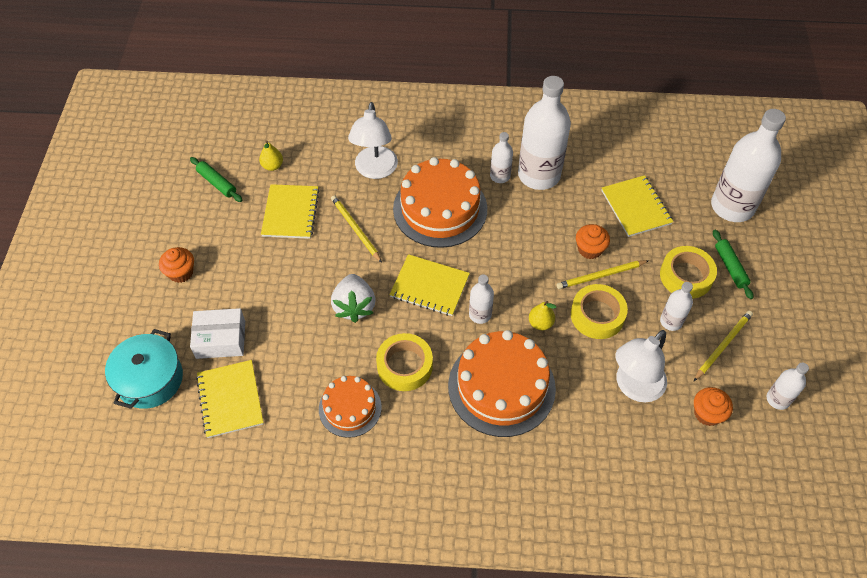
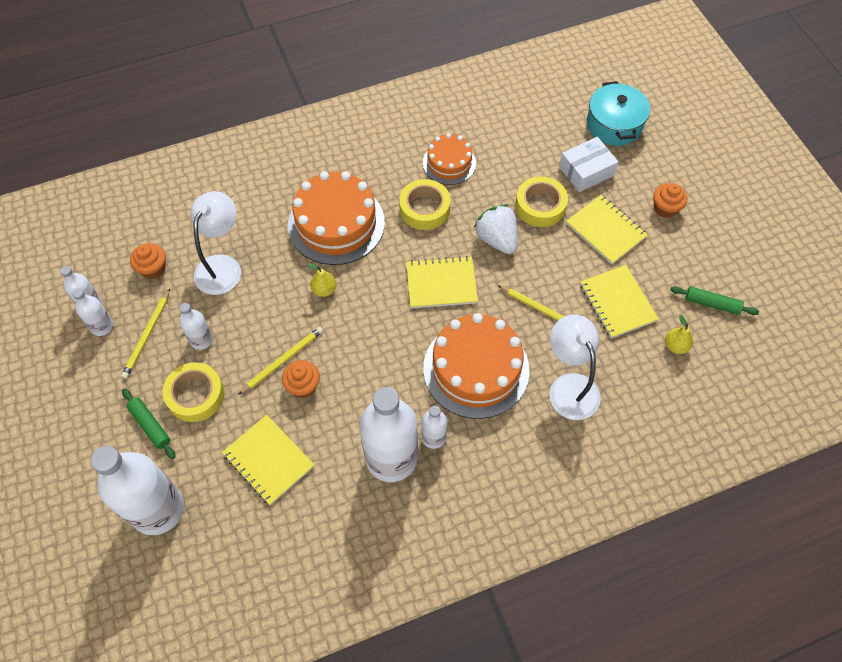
camera: 155 degrees right, 5 degrees up
yellow notebook [196,360,264,438] -> yellow notebook moved to [566,195,648,264]
white bottle [469,274,494,324] -> white bottle moved to [72,289,113,336]
yellow tape [571,284,628,339] -> yellow tape moved to [515,176,568,227]

